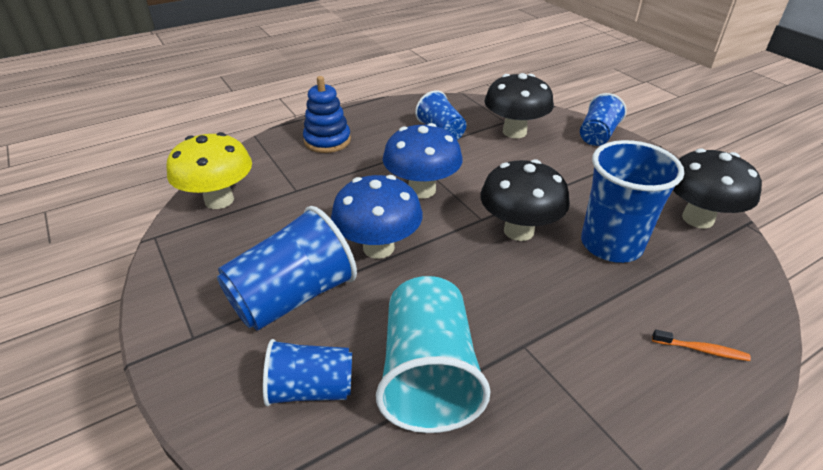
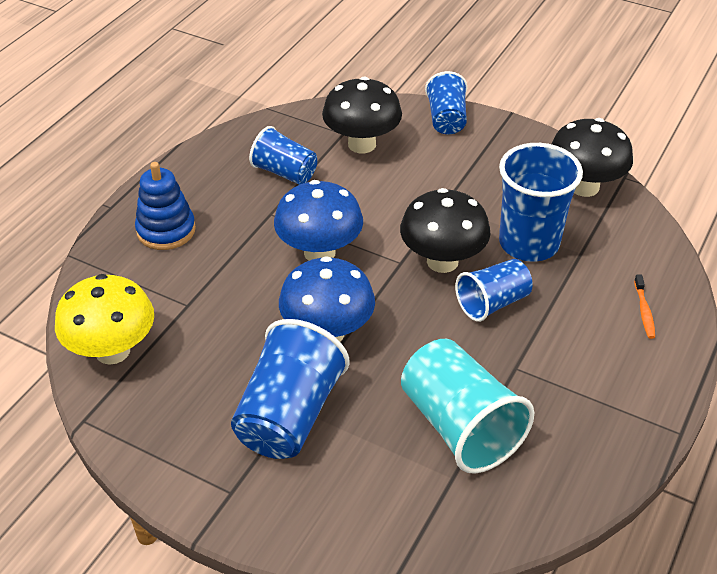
camera: 30 degrees left, 5 degrees up
blue cup [263,339,352,406] -> blue cup moved to [455,259,533,322]
orange toothbrush [652,330,751,361] -> orange toothbrush turned 105 degrees clockwise [634,275,655,339]

